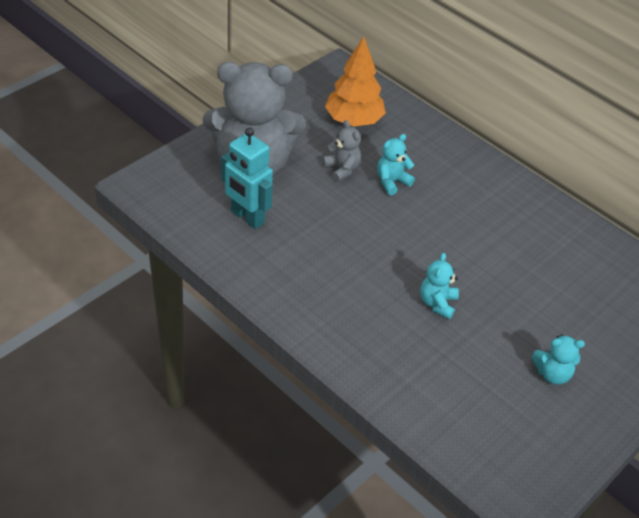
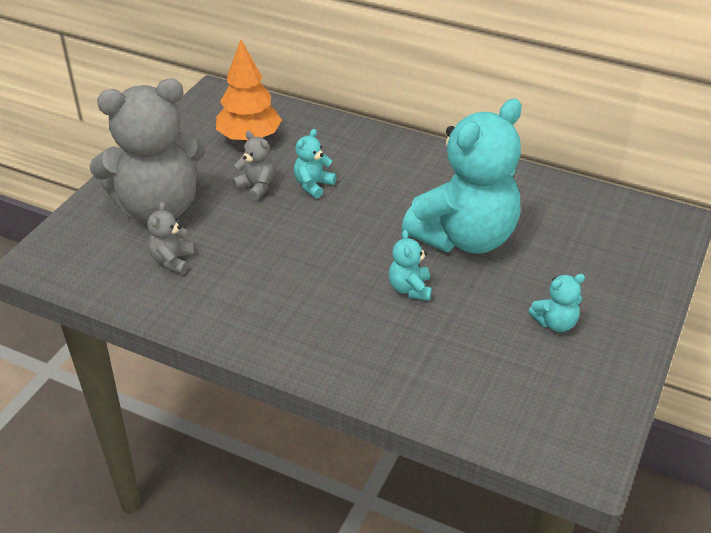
camera: 15 degrees left, 5 degrees down
turquoise robot [221,127,273,229] -> grey teddy bear [147,202,195,274]
none -> turquoise teddy bear [402,99,522,254]

